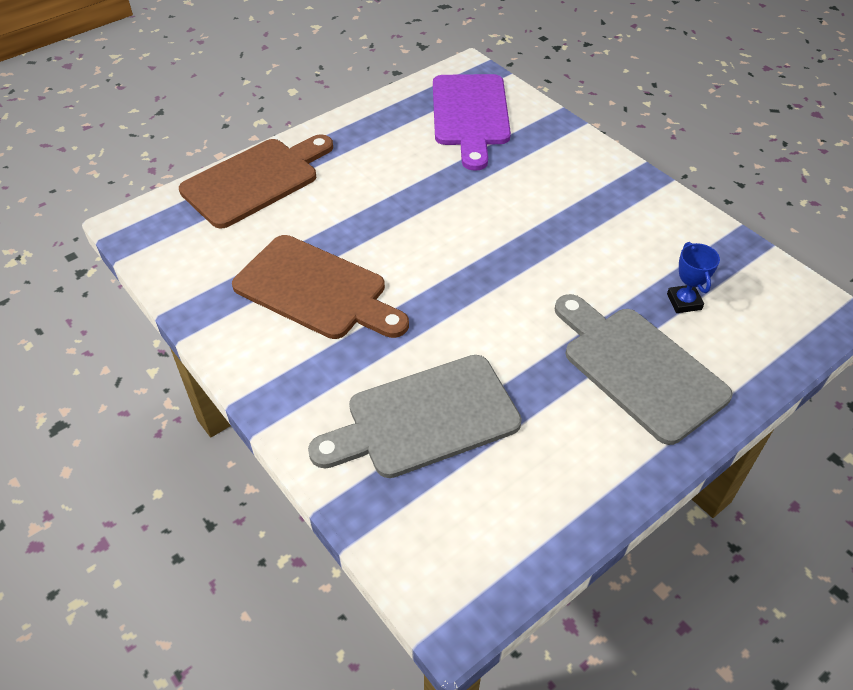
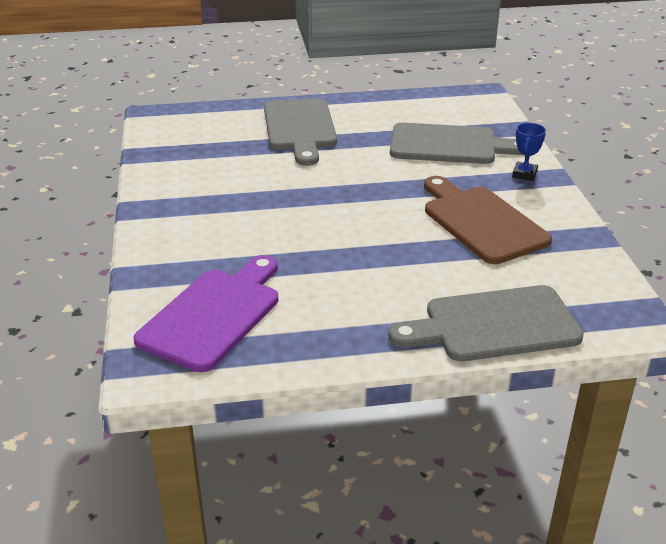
camera: 150 degrees left, 15 degrees down
brown cutting board [179,134,333,229] -> grey cutting board [389,285,584,361]
blue trophy [667,242,720,313] -> blue trophy moved to [512,123,546,181]

